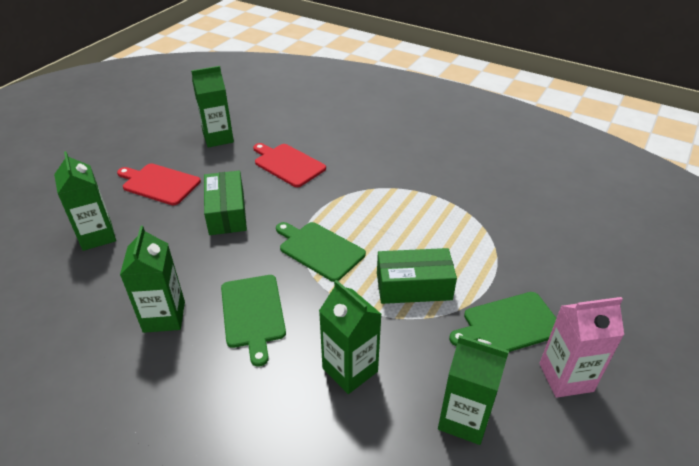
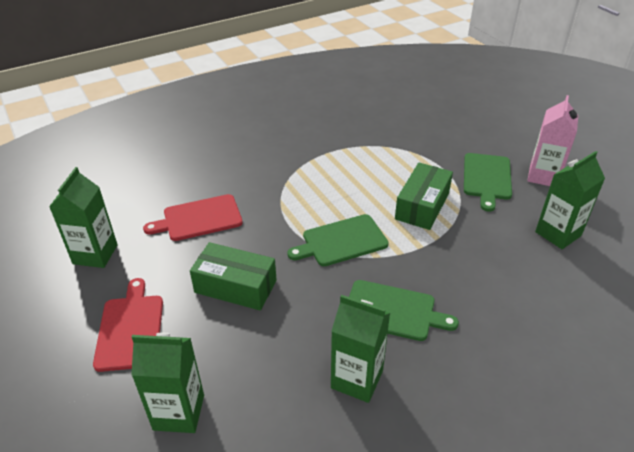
camera: 60 degrees left, 0 degrees up
red cutting board [117,163,201,205] -> red cutting board turned 120 degrees clockwise [93,278,163,372]
green carton [319,280,382,394] -> none

